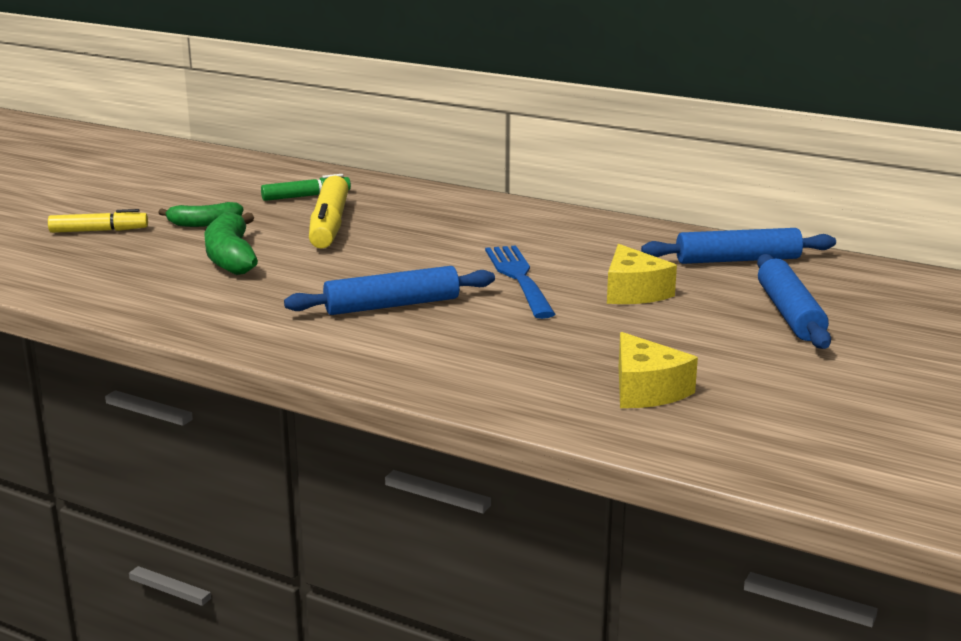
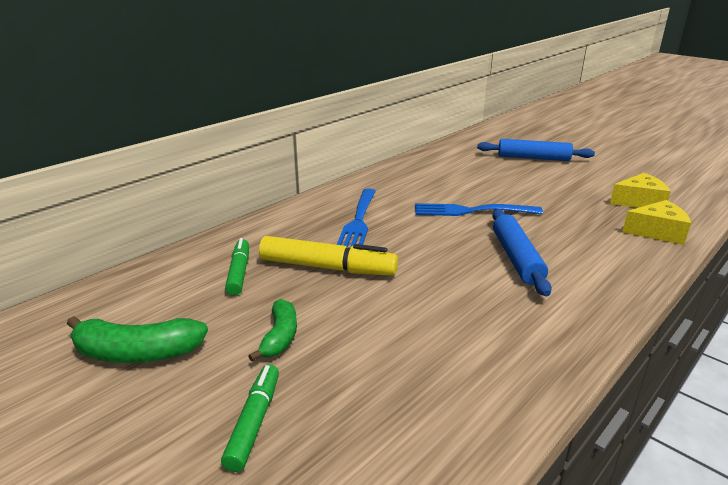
camera: 75 degrees left, 5 degrees up
yellow marker [48,209,148,233] -> green marker [221,365,279,472]
green banana [205,212,258,275] -> green banana moved to [67,316,208,363]
yellow cheese [607,244,677,304] -> yellow cheese moved to [622,200,691,245]
blue rolling pin [641,228,836,264] -> none
none -> blue fork [337,189,376,248]

